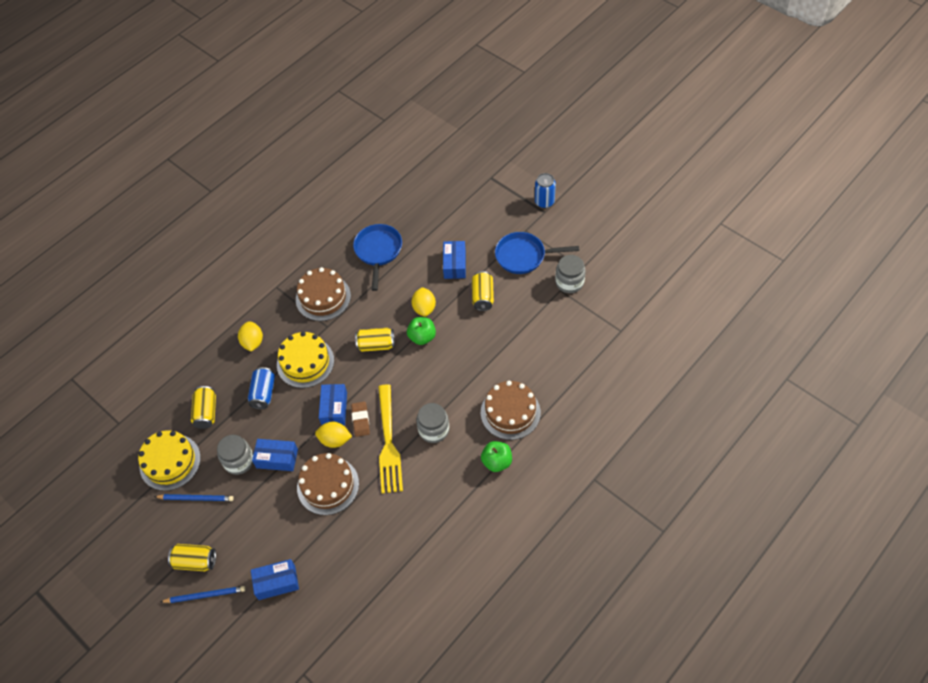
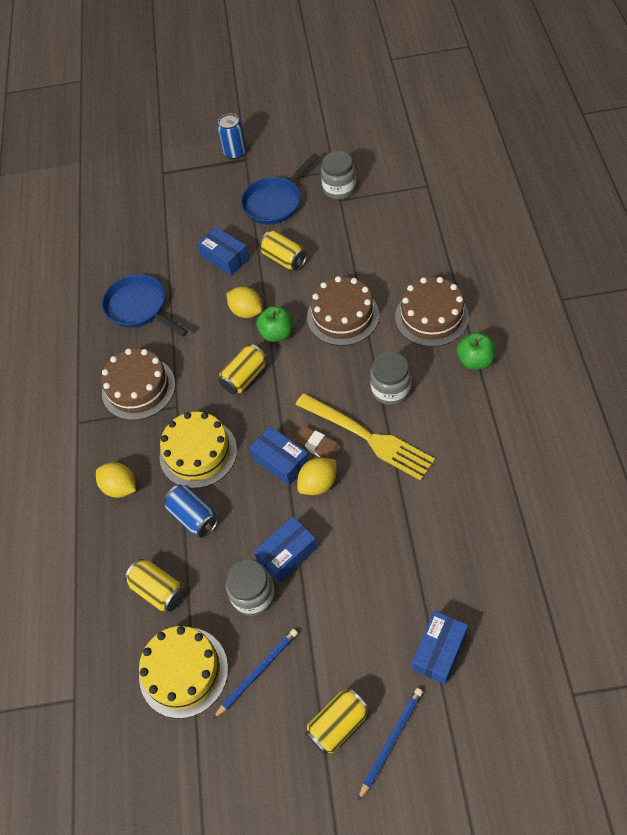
camera: 45 degrees left, 0 degrees up
brown cake [297,453,359,515] -> brown cake moved to [307,276,379,346]

